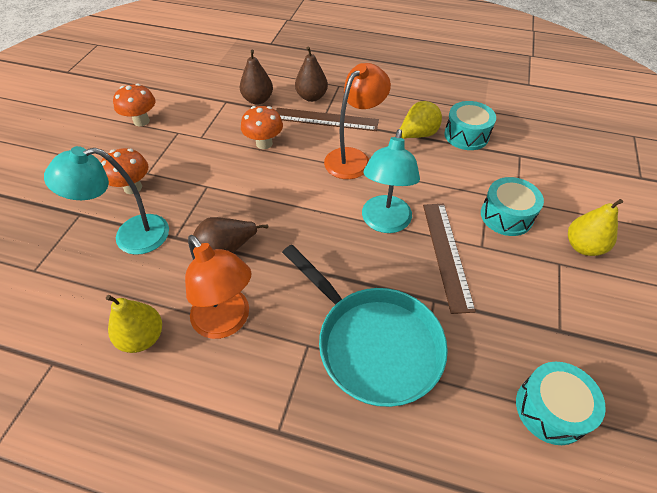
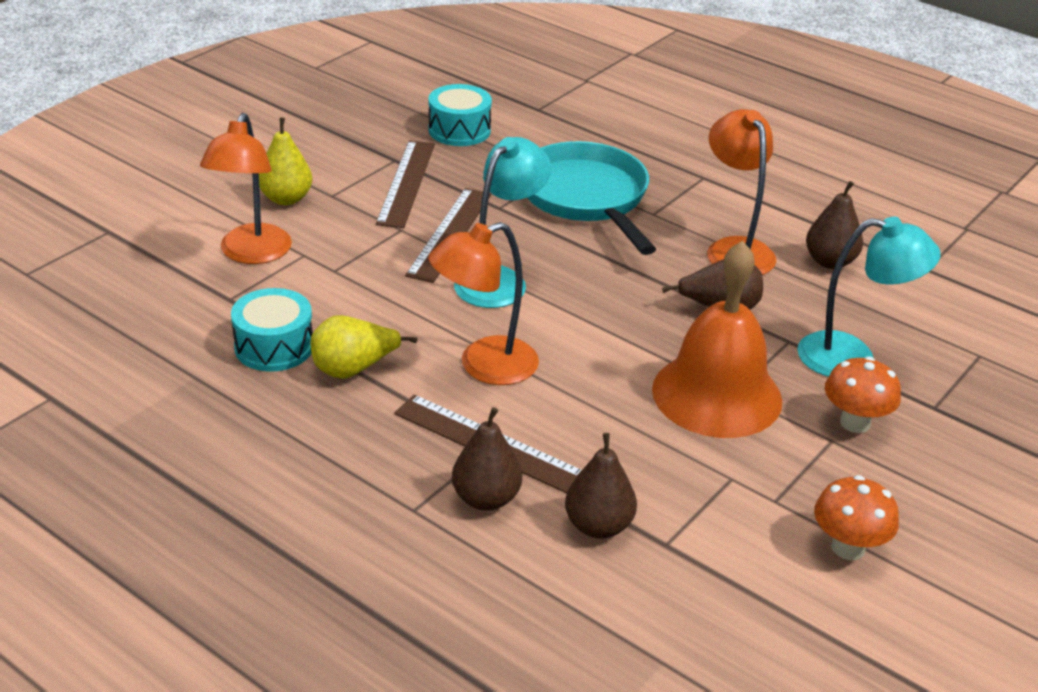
camera: 160 degrees left, 15 degrees down
yellow pear [106,295,162,353] -> brown pear [806,181,863,269]
orange mushroom [241,106,283,149] -> none
turquoise drum [481,177,544,236] -> none
none -> orange lamp [200,113,292,264]
none -> brown ruler [376,140,435,228]
none -> orange bell [652,241,782,438]

